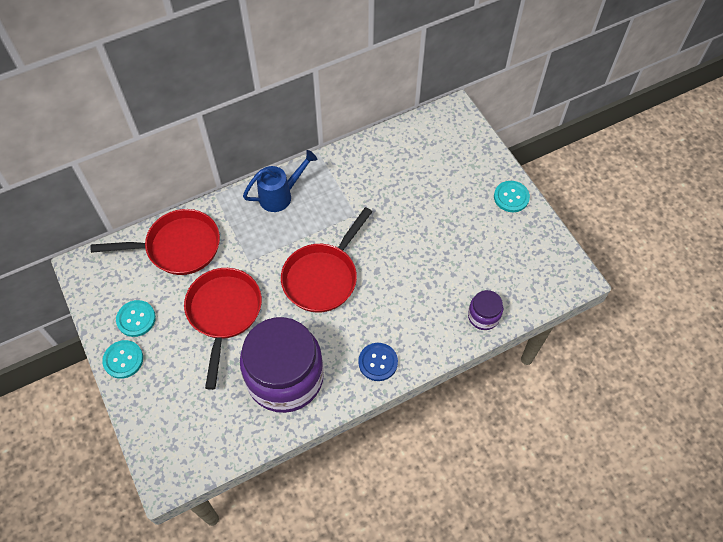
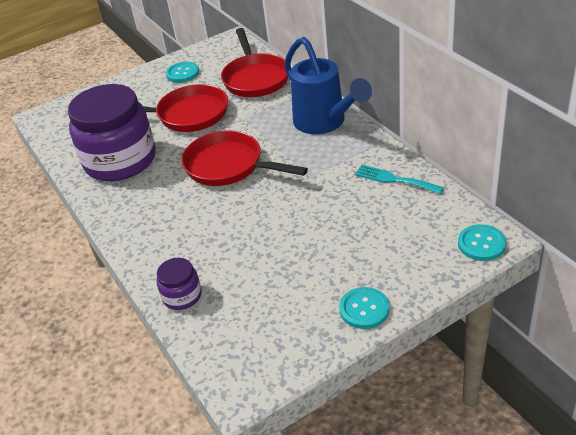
camera: 90 degrees right, 20 degrees down
turquoise button [102,340,143,379] -> turquoise button moved to [458,224,506,261]
blue watering can [243,150,317,212] -> blue watering can [284,37,372,134], size x1.50
blue button [358,343,398,381] -> none
none -> turquoise fork [355,165,444,194]

